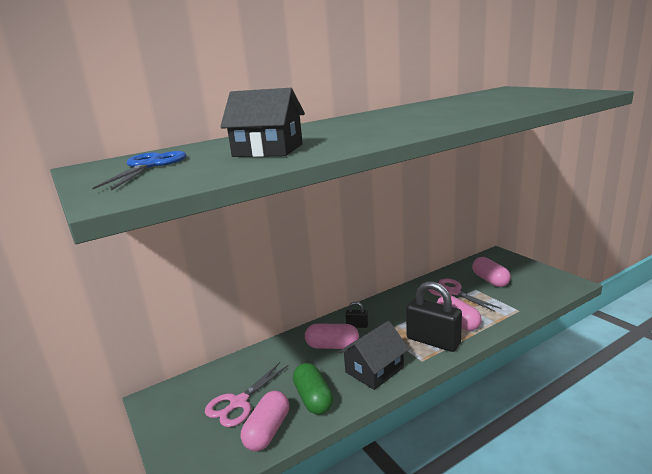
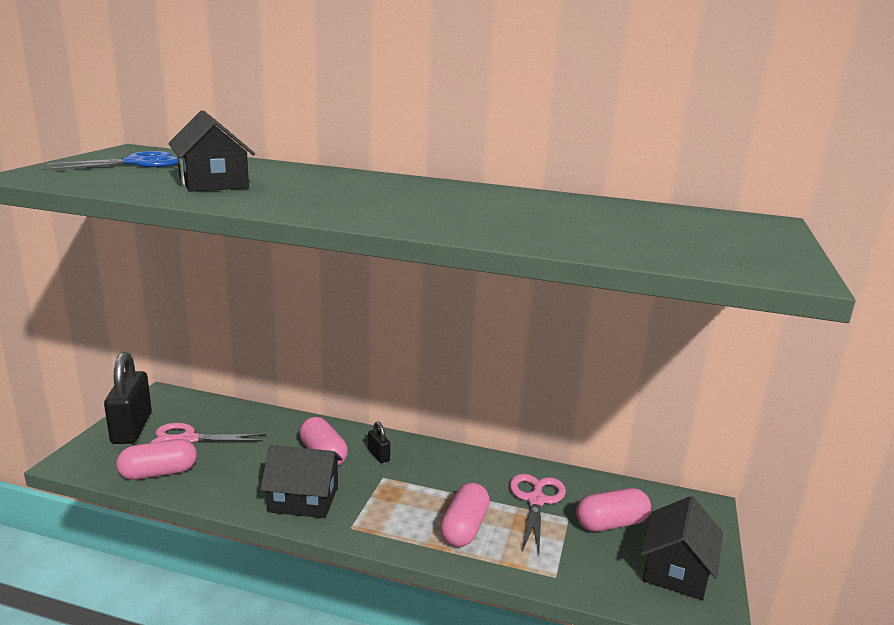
camera: 45 degrees right, 0 degrees up
green capsule [293,363,333,415] -> none
black padlock [406,281,462,352] -> black padlock moved to [104,352,152,444]
pink capsule [472,257,511,287] -> pink capsule turned 45 degrees clockwise [576,488,651,532]
none -> black house [640,496,723,600]

